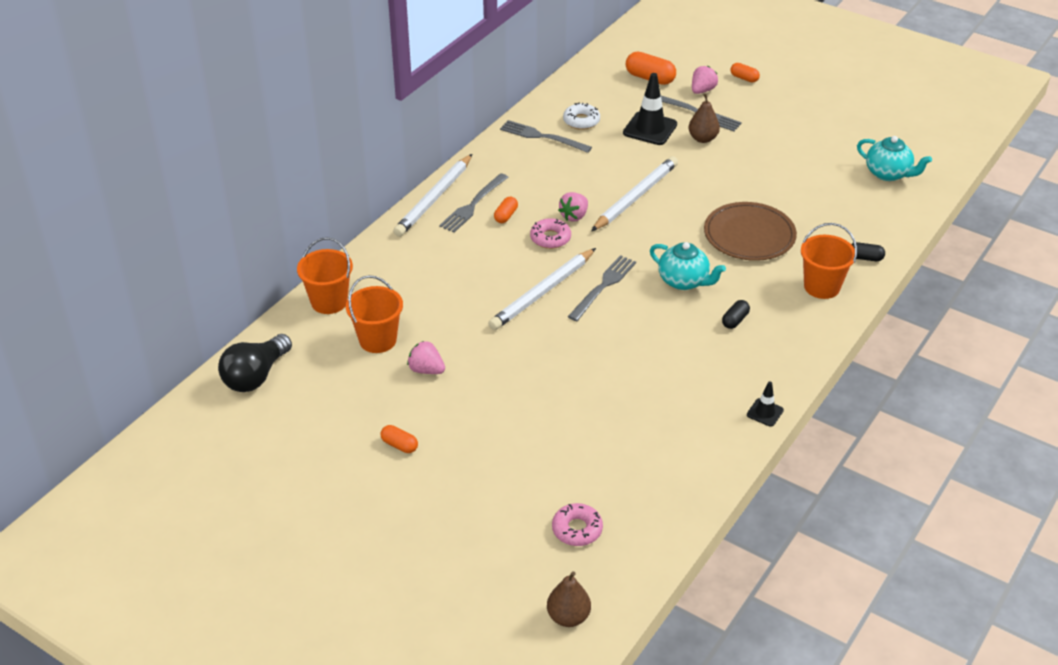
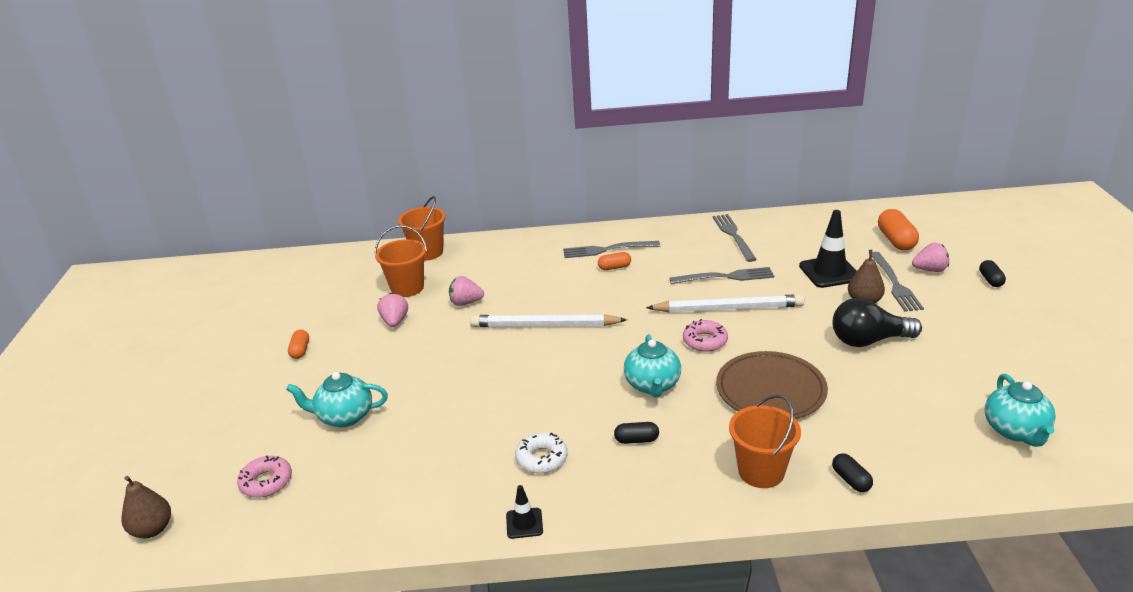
camera: 55 degrees right, 10 degrees down
black light bulb [218,334,292,392] -> black light bulb moved to [833,298,922,347]
white pencil [393,154,472,237] -> none
pink donut [530,218,571,249] -> pink donut moved to [683,319,728,352]
pink strawberry [558,192,588,222] -> pink strawberry moved to [449,276,484,306]
white donut [563,103,600,130] -> white donut moved to [515,432,567,473]
grey fork [568,255,636,321] -> grey fork moved to [669,267,774,284]
orange capsule [730,63,760,82] -> black capsule [979,260,1006,287]
none -> turquoise teapot [286,372,388,427]

